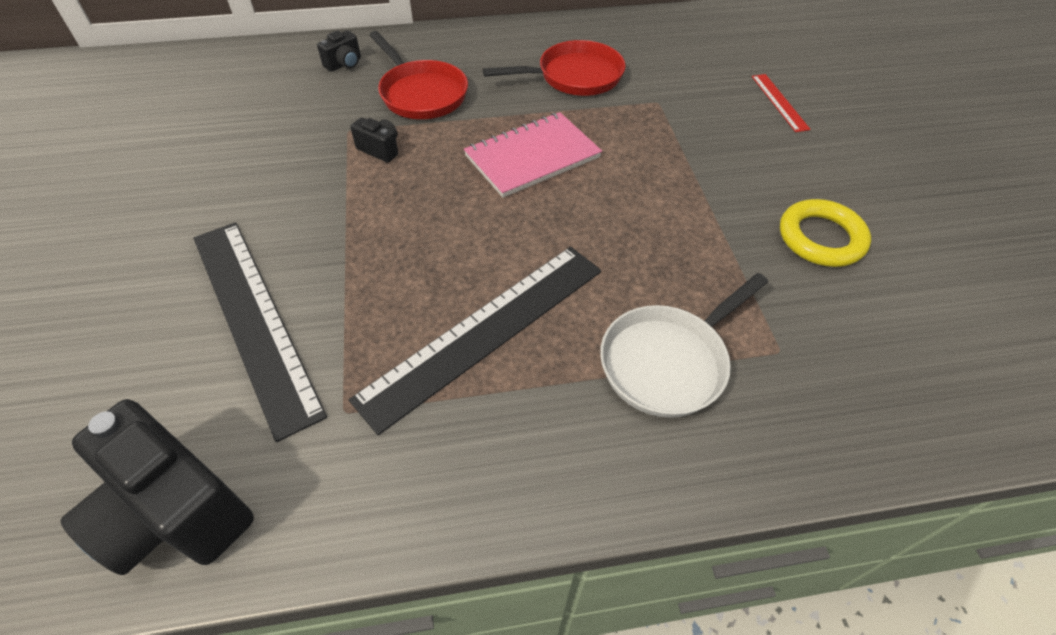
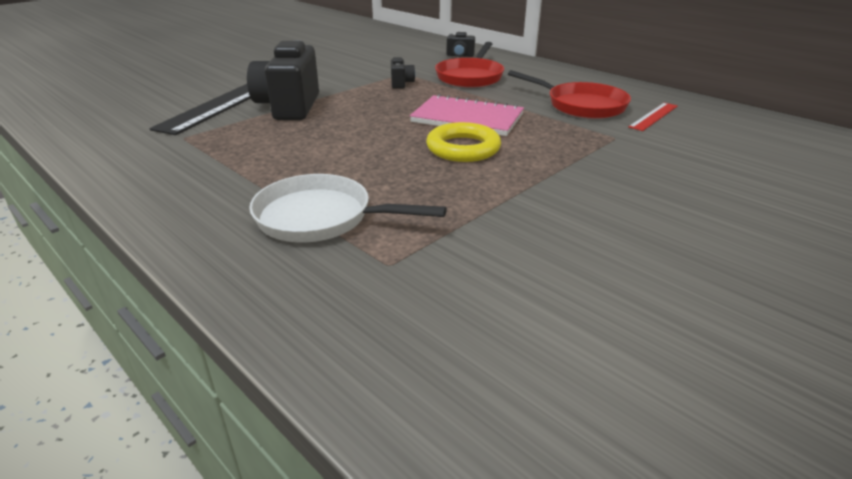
camera: 55 degrees right, 20 degrees down
black camera [60,399,254,575] -> black camera moved to [247,40,319,120]
black ruler [349,247,601,435] -> none
red ruler [752,74,811,132] -> red ruler moved to [628,103,678,131]
yellow ring [780,199,871,267] -> yellow ring moved to [426,122,501,162]

